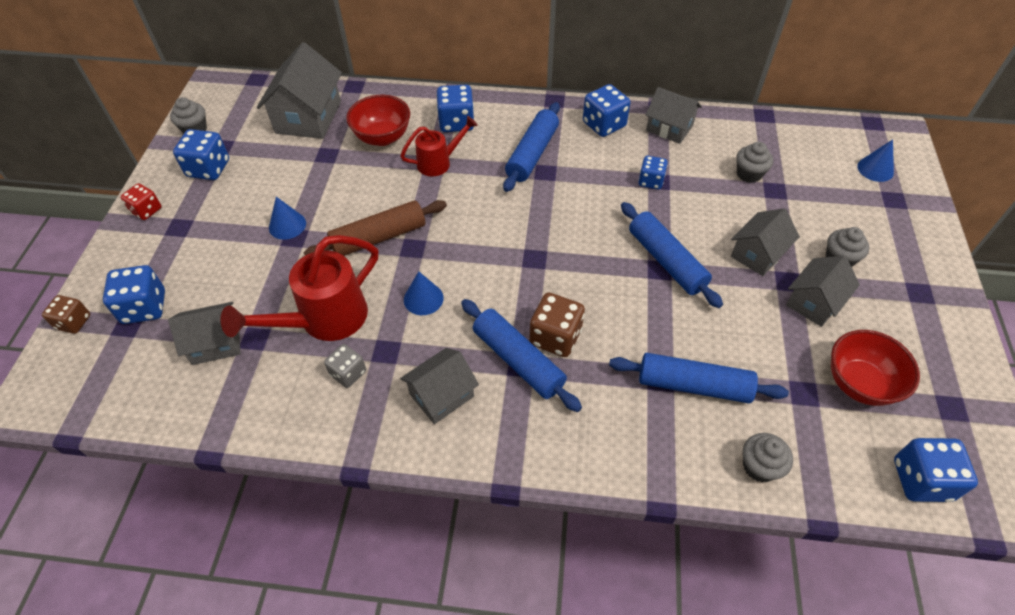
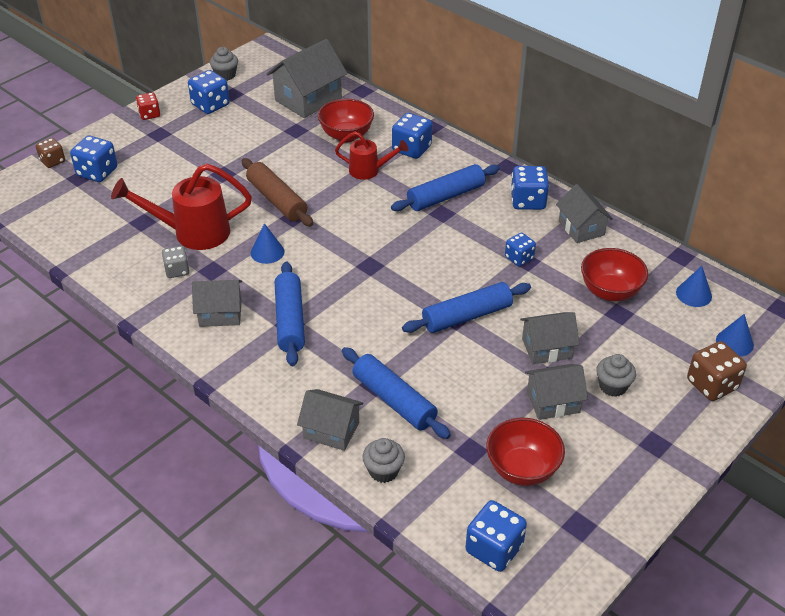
camera: 35 degrees right, 10 degrees down
grey house [168,302,241,365] -> grey house moved to [297,389,363,451]
blue cone [269,197,306,240] -> blue cone moved to [676,266,712,307]
brown rolling pin [303,200,447,256] -> brown rolling pin turned 45 degrees clockwise [241,158,313,227]
brown dice [529,293,585,357] -> brown dice moved to [687,341,747,401]
blue rolling pin [621,202,723,308] -> blue rolling pin turned 60 degrees clockwise [402,282,531,333]
grey cupcake [736,142,773,183] -> red bowl [581,248,648,301]

